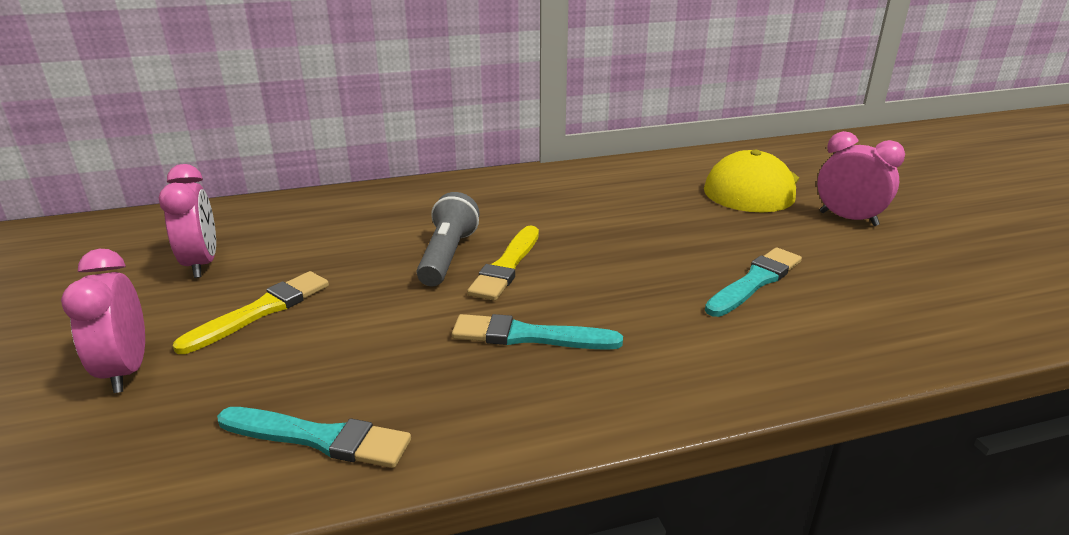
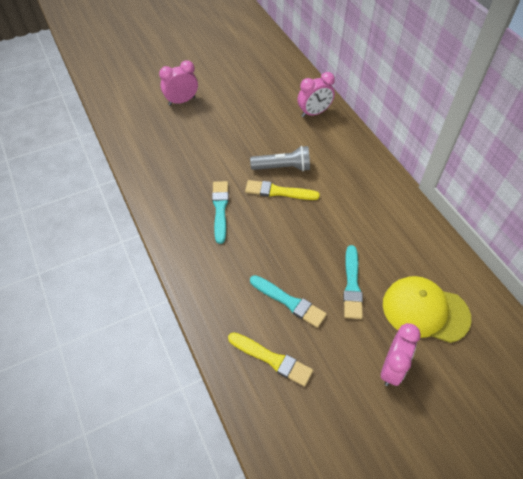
camera: 80 degrees right, 25 degrees up
pink clock [159,164,216,278] -> pink clock moved to [298,72,335,117]
yellow brush [173,271,329,354] -> yellow brush moved to [228,332,313,387]
turquoise brush [217,407,411,468] -> turquoise brush moved to [343,245,363,319]

